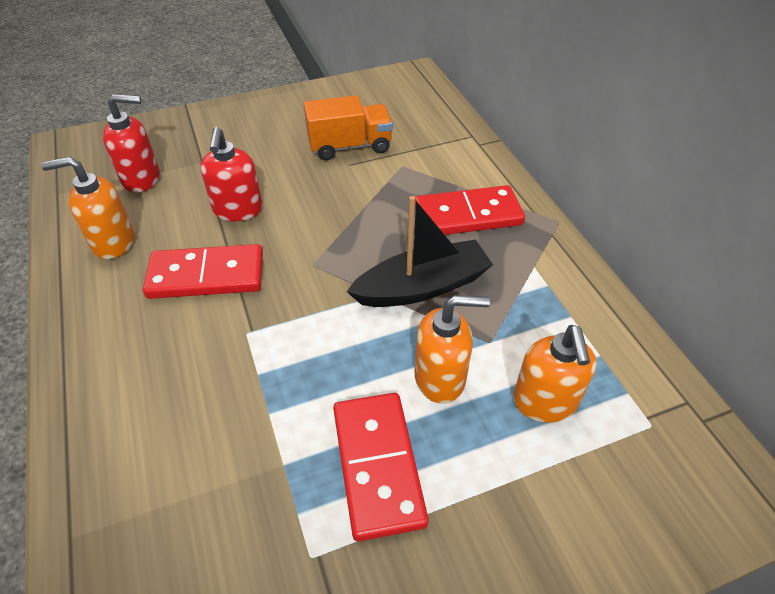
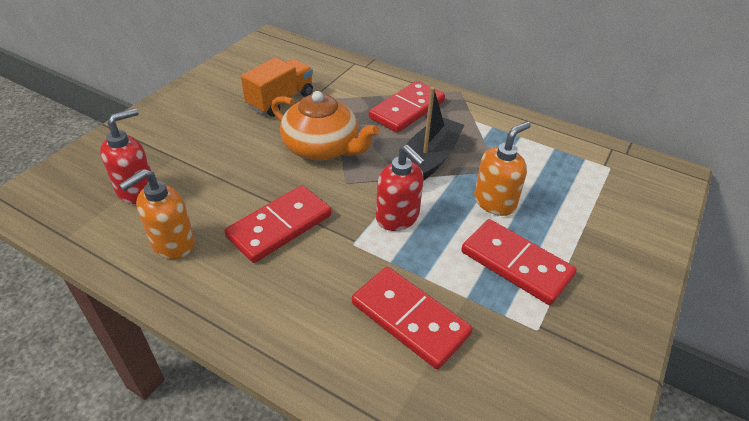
camera: 40 degrees left, 5 degrees down
red soap dispenser [200,127,262,221] -> red soap dispenser moved to [376,145,426,231]
orange soap dispenser [513,325,597,423] -> none
none -> orange teapot [271,91,379,161]
none -> red domino [352,267,473,369]

